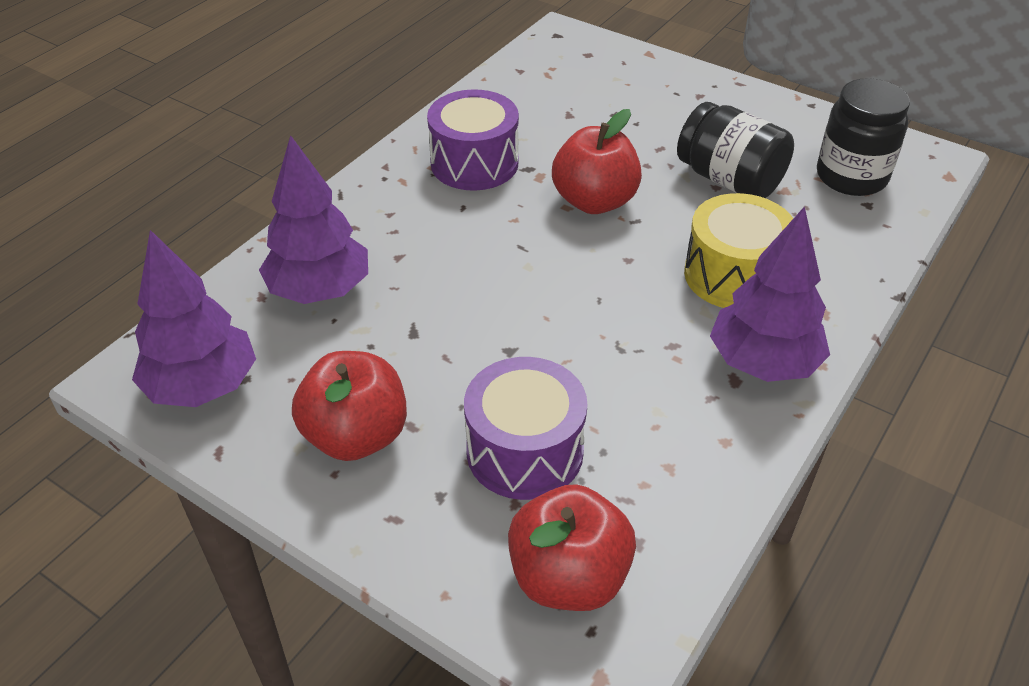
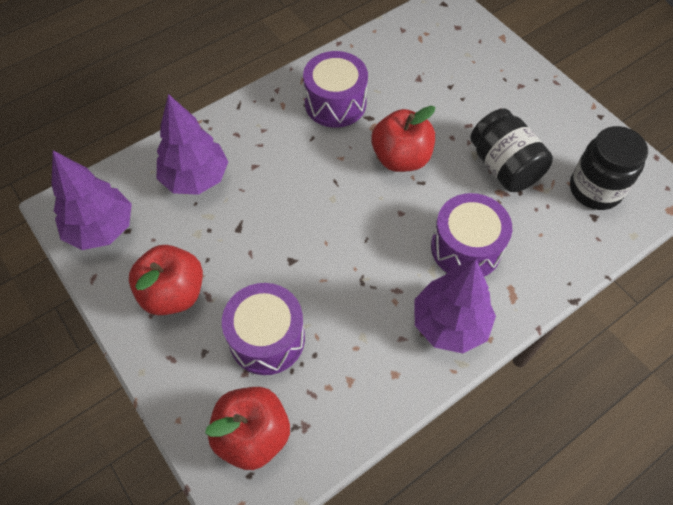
camera: 20 degrees right, 15 degrees up
yellow drum [684,193,793,308] -> purple drum [431,193,512,277]

